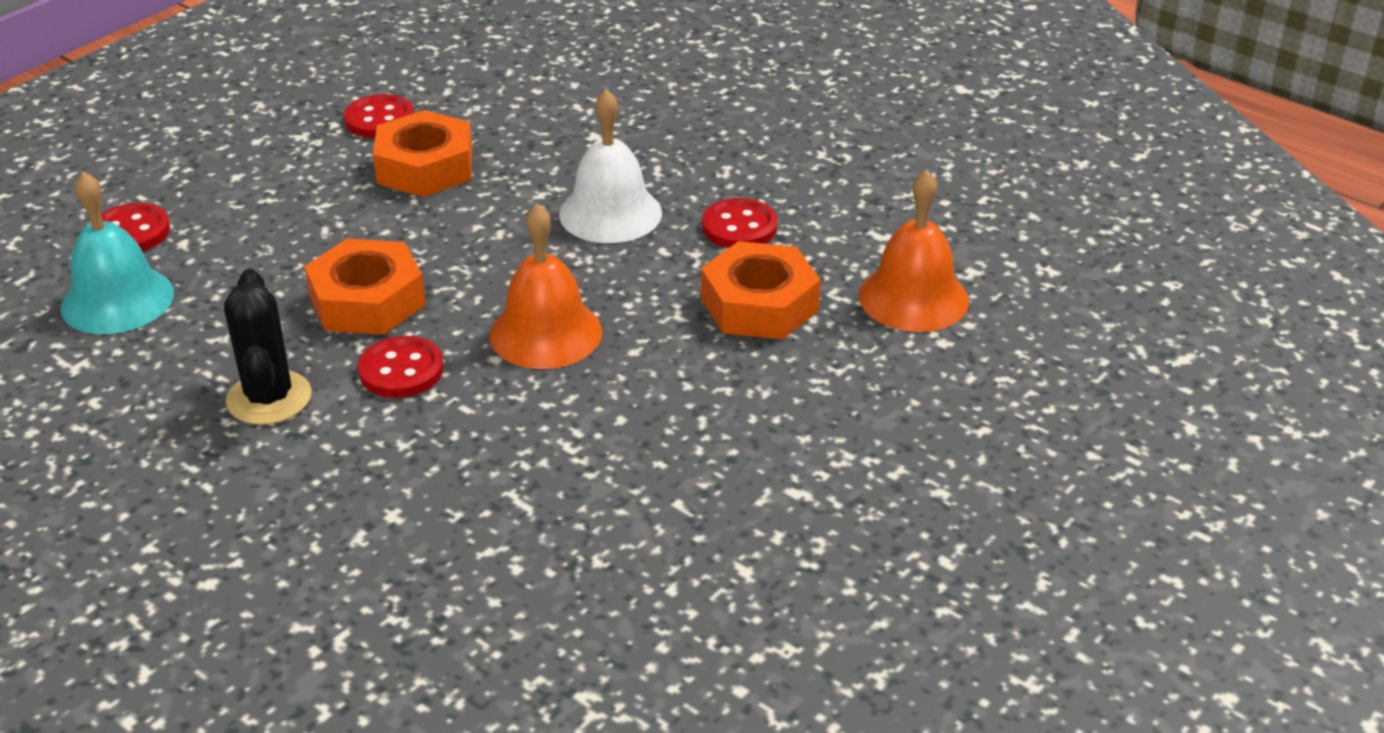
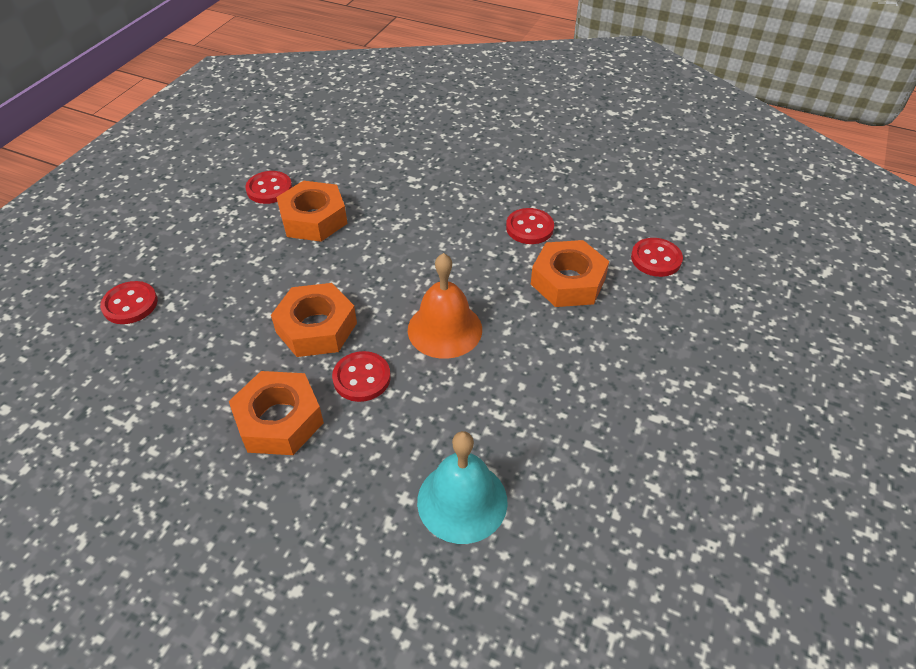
camera: 15 degrees left, 10 degrees up
turquoise bell [61,172,174,334] -> turquoise bell moved to [417,431,508,544]
black cactus [224,269,312,425] -> orange nut [229,371,324,455]
white bell [559,89,662,243] -> none
orange bell [859,170,969,332] -> red button [631,238,683,277]

